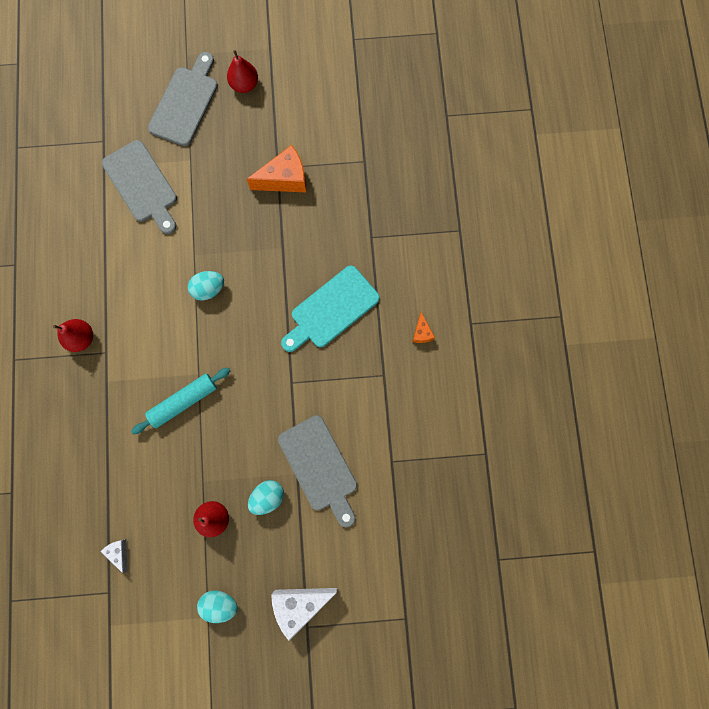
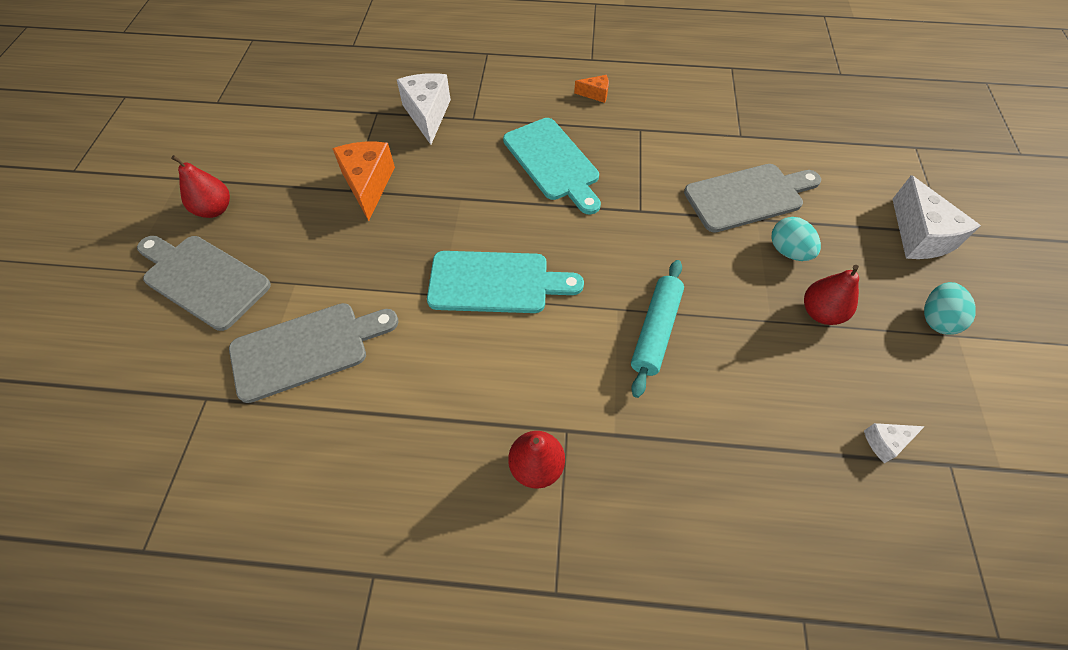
camera: 80 degrees left, 20 degrees down
turquoise rolling pin [131,368,230,434] -> turquoise rolling pin turned 45 degrees clockwise [631,260,684,398]
turquoise egg [188,271,224,301] -> turquoise cutting board [427,251,584,313]
none -> white cheese [397,73,451,145]

